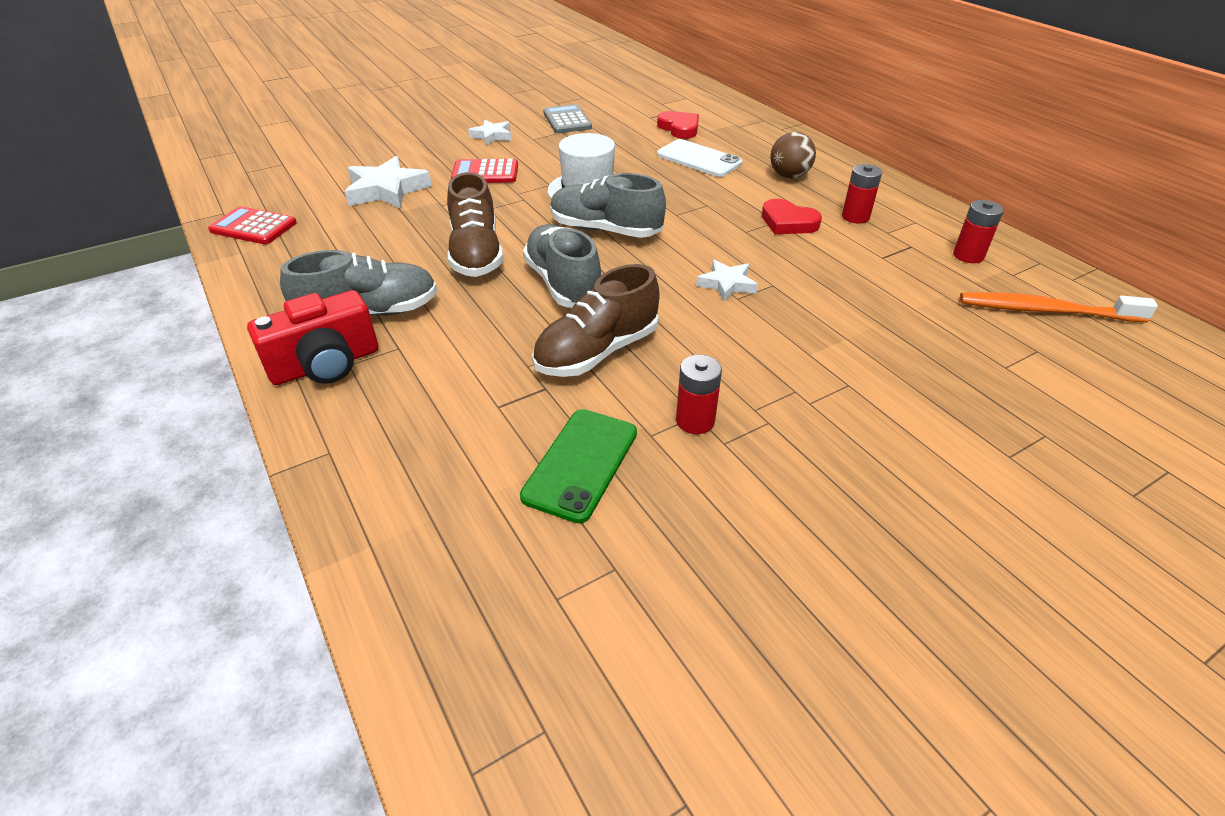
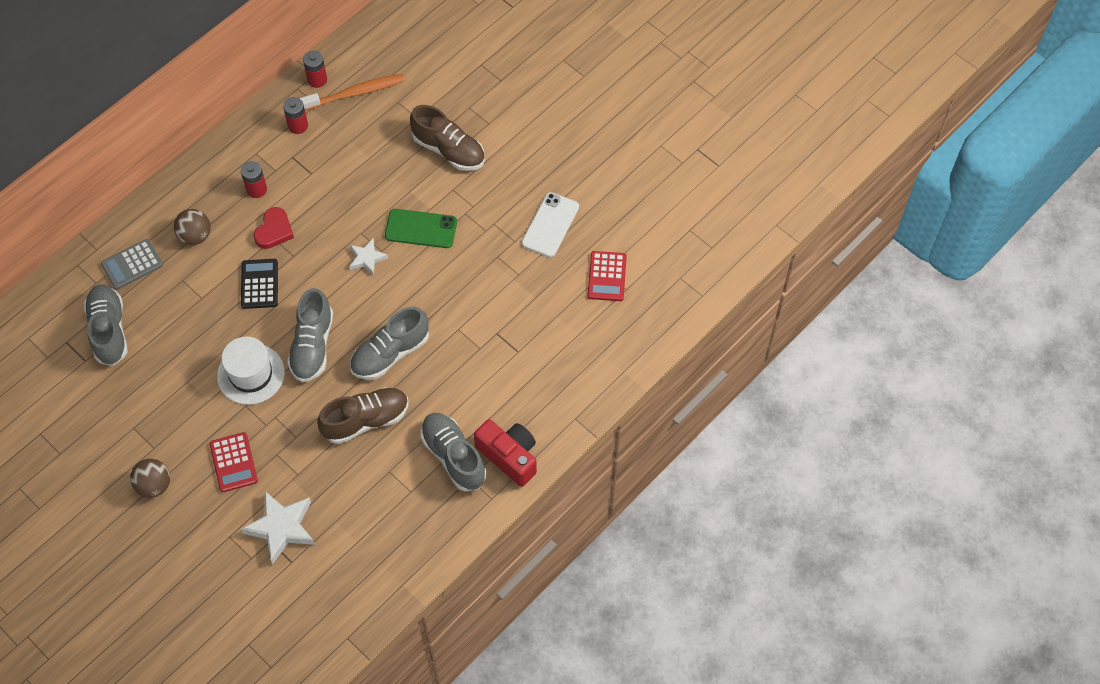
camera: 105 degrees left, 20 degrees up
red calculator [208,206,297,244] -> red calculator moved to [588,251,627,301]
white star [468,120,512,146] -> brown ball [130,459,170,498]
green phone [520,409,637,523] -> green phone moved to [385,209,457,248]
brown shoe [532,264,659,377] -> brown shoe moved to [410,105,485,171]
grey calculator [543,104,592,133] -> grey calculator moved to [101,239,163,290]
red heart [657,111,699,139] -> grey shoe [84,284,128,366]
white phone [657,139,742,177] -> white phone moved to [522,192,579,257]
red battery [676,355,722,434] -> red battery moved to [303,51,327,88]
orange toothbrush [960,292,1158,322] -> orange toothbrush turned 105 degrees counterclockwise [299,74,404,110]
none -> black calculator [241,259,278,309]

